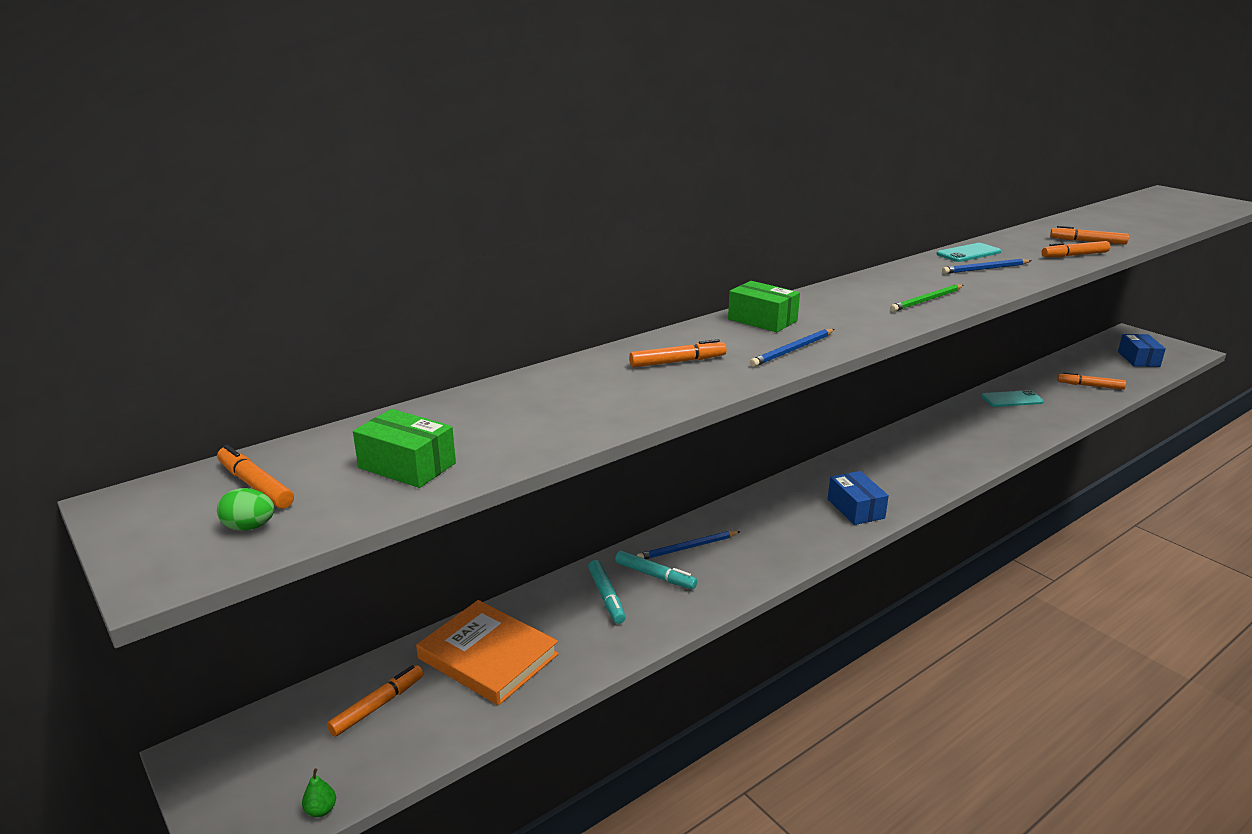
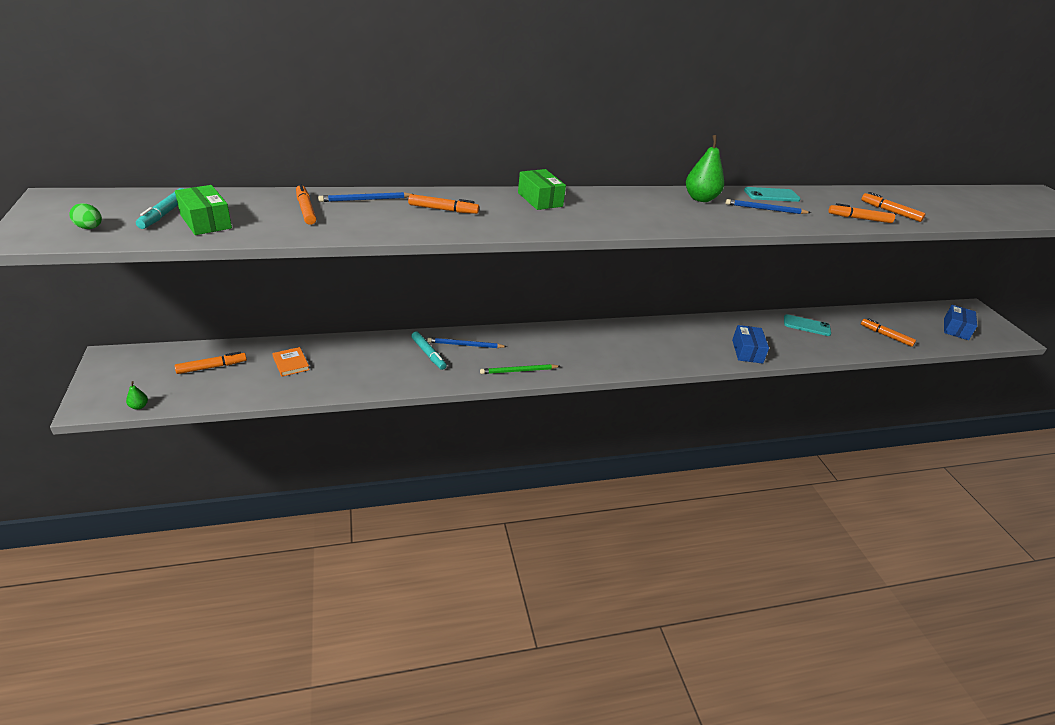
camera: 20 degrees right, 10 degrees up
orange marker [217,445,294,509] -> orange marker moved to [296,184,316,225]
orange book [416,600,559,705] -> orange book [272,347,310,377], size x0.49
turquoise marker [588,560,626,624] -> turquoise marker moved to [136,188,183,229]
blue pencil [750,329,834,367] -> blue pencil moved to [318,192,411,202]
blue box [828,471,889,525] -> blue box moved to [732,325,769,364]
green pencil [890,284,964,312] -> green pencil moved to [480,364,560,374]
none -> green pear [686,135,724,202]

